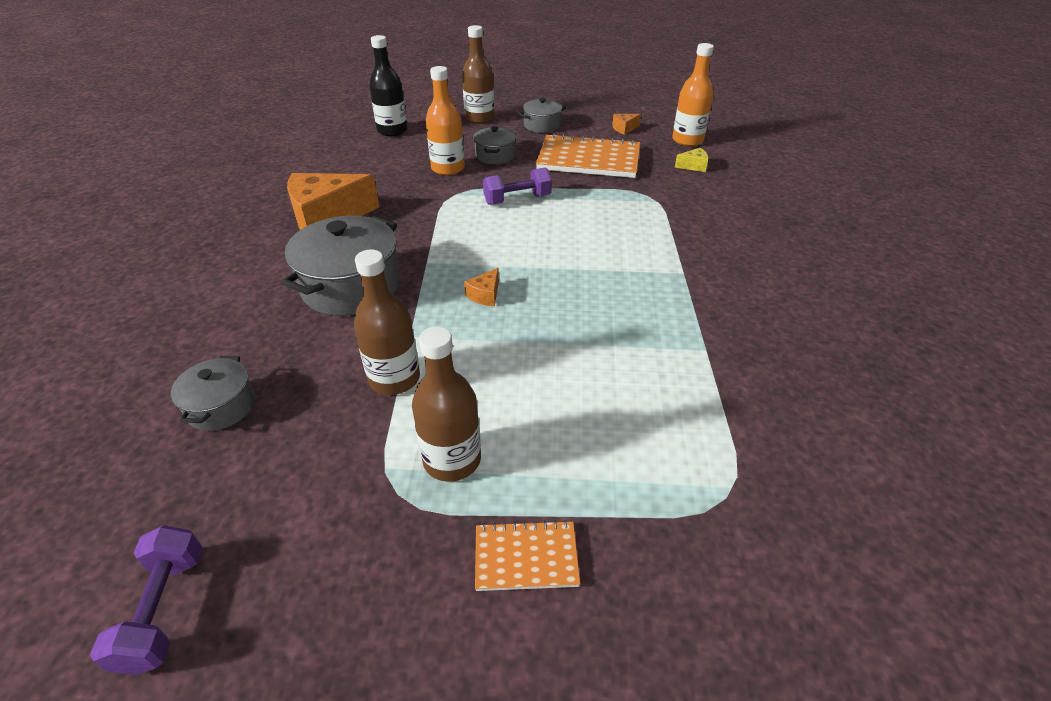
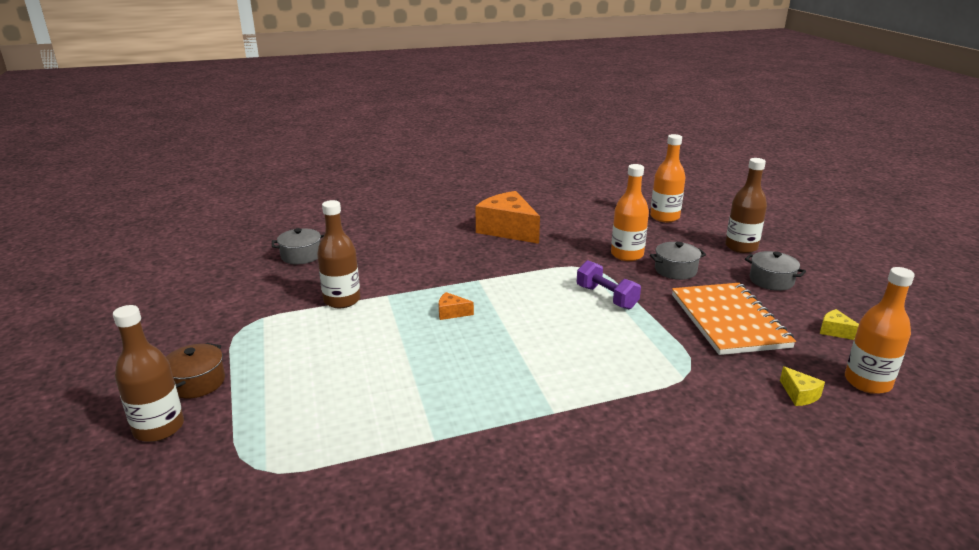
camera: 70 degrees right, 15 degrees down
purple dumbbell [90,525,203,675] -> none
grey pot [282,216,400,316] -> none
black bottle [369,35,408,136] -> orange bottle [650,134,686,222]
brown bottle [412,326,481,482] -> brown bottle moved to [113,305,184,442]
orange notebook [475,520,580,591] -> brown pot [166,343,225,398]
orange cheese [612,114,641,135] -> yellow cheese [820,309,859,340]

